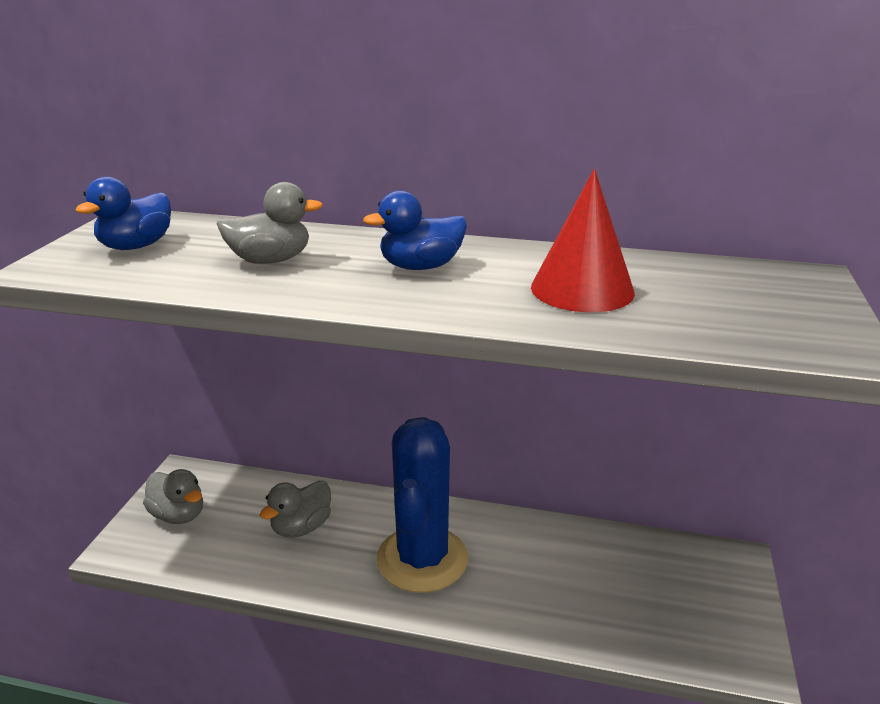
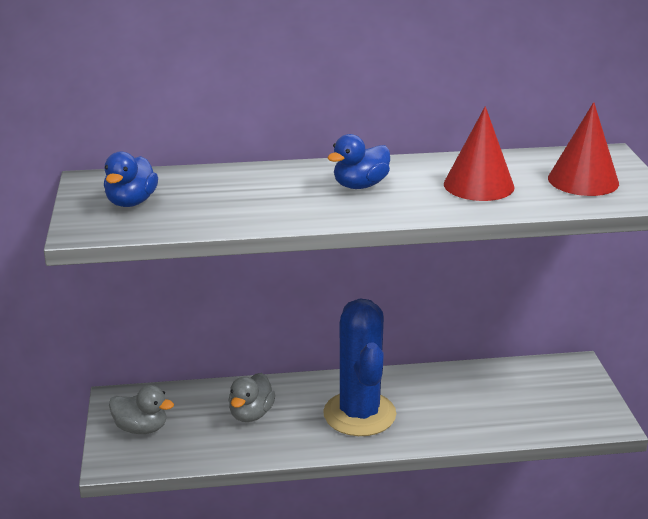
camera: 20 degrees left, 0 degrees up
grey duck [217,182,323,264] -> none
none -> red cone [548,102,619,196]

